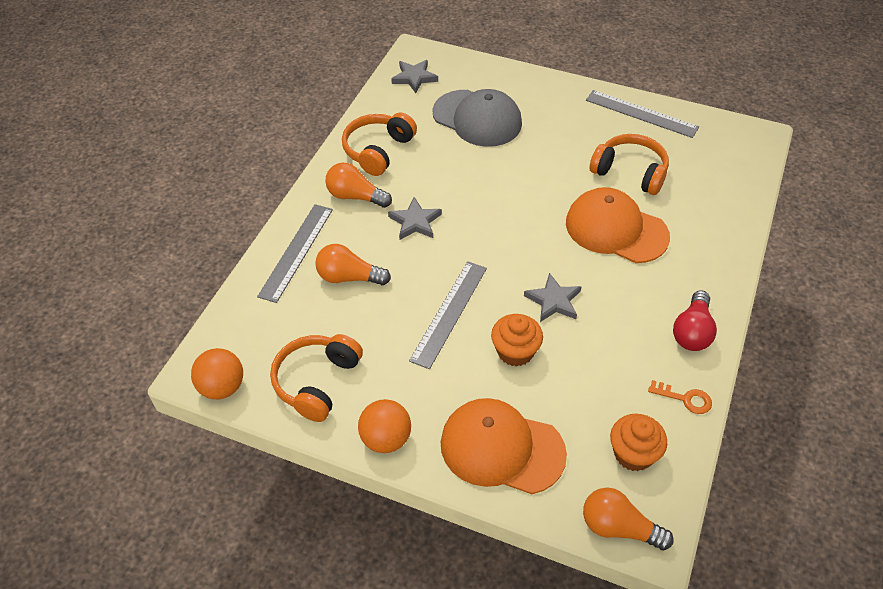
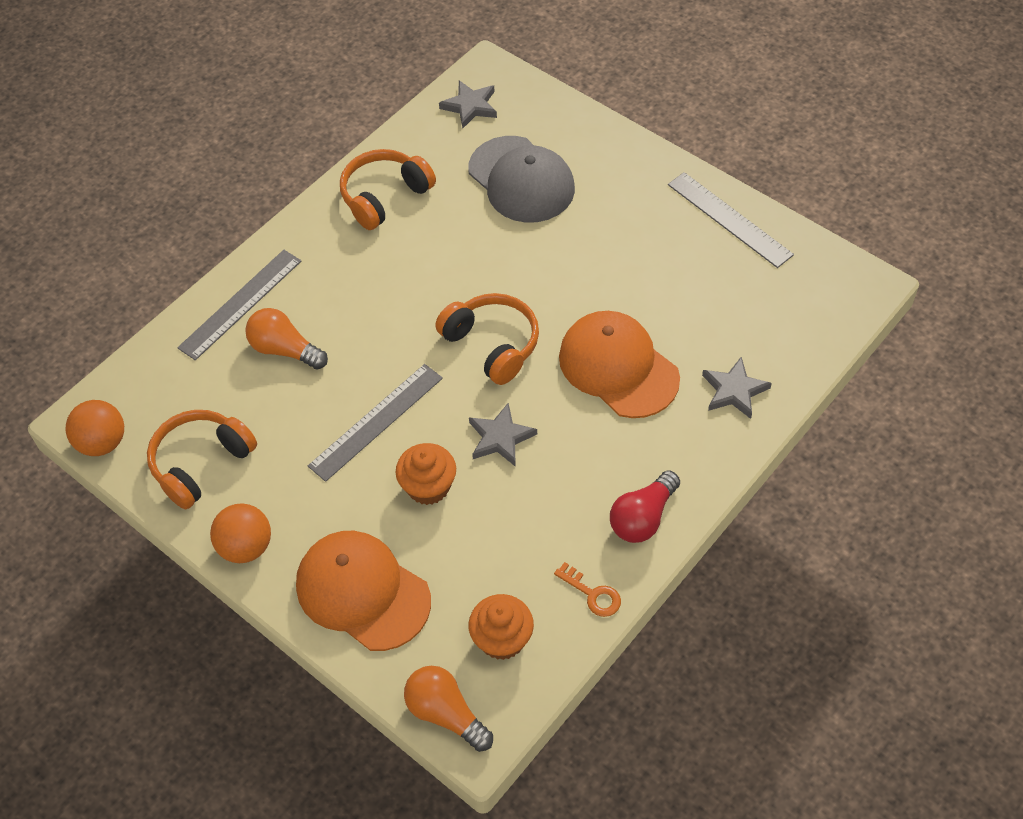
camera: 20 degrees right, 5 degrees up
orange light bulb [325,163,392,208] -> none
grey star [388,197,442,240] -> grey star moved to [702,357,772,419]
orange headphones [590,134,669,195] -> orange headphones moved to [435,293,539,385]

